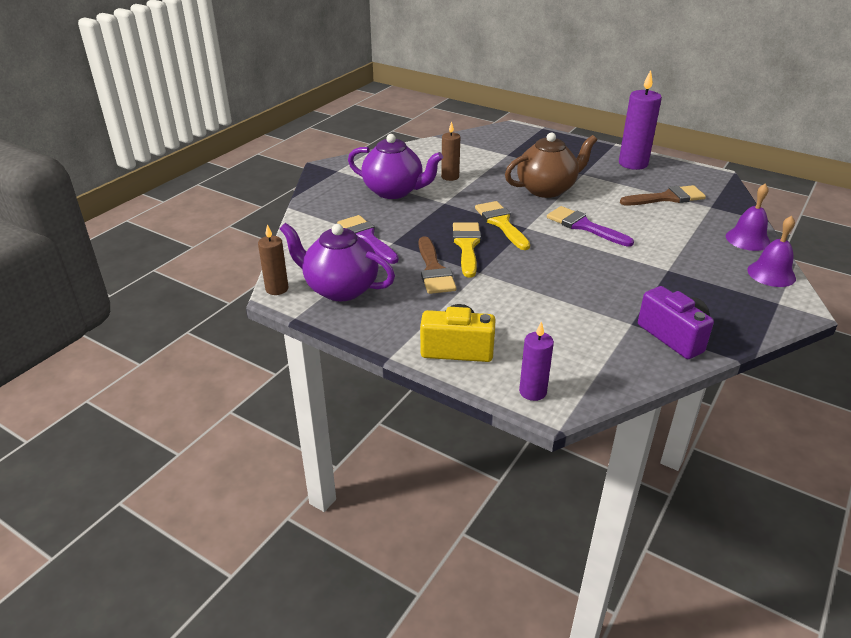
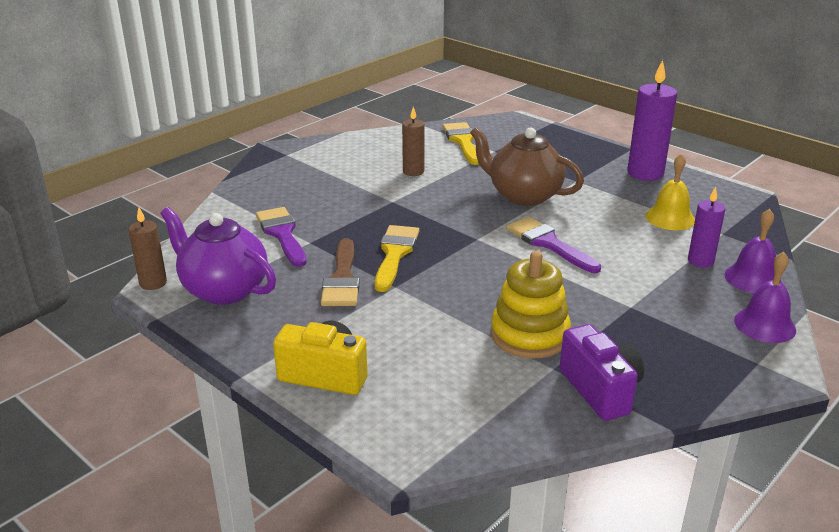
camera: 10 degrees right, 5 degrees down
purple teapot [348,134,443,199] -> none
yellow brush [475,201,530,250] -> yellow brush moved to [443,122,479,165]
brown teapot [505,133,597,198] -> brown teapot turned 135 degrees counterclockwise [470,127,584,206]
purple candle [519,321,554,401] -> purple candle moved to [688,187,725,268]
brown brush [620,185,706,205] -> yellow bell [645,153,695,230]
none -> yellow stacking toy [491,251,571,359]

